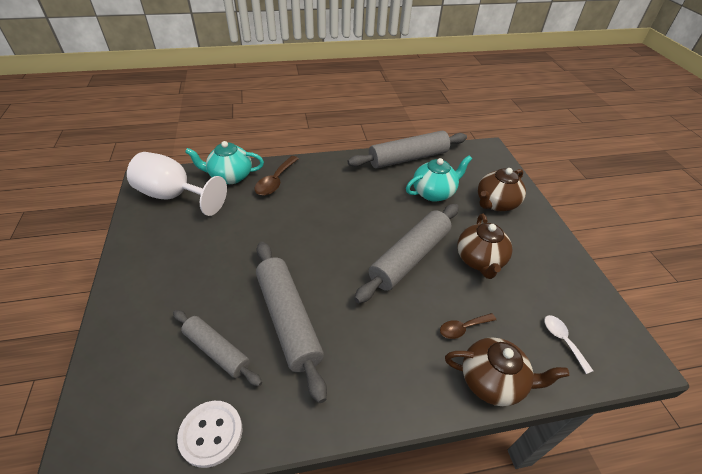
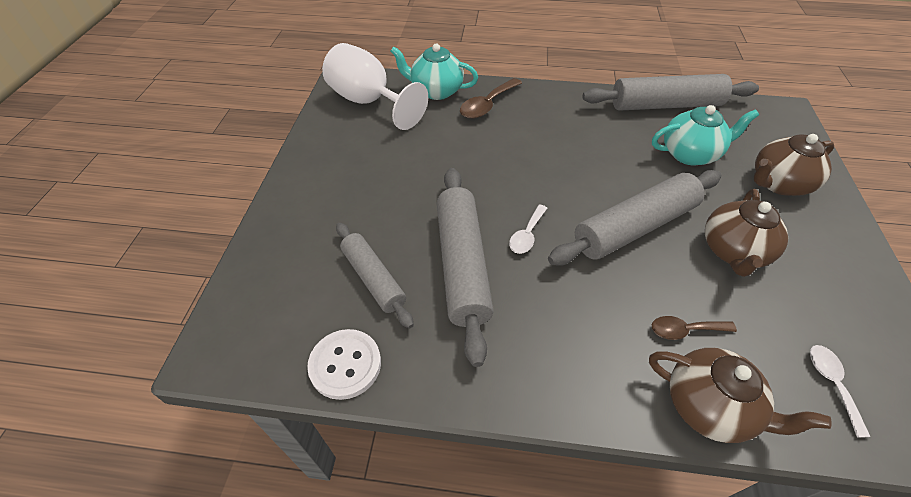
camera: 20 degrees right, 5 degrees up
none -> white spoon [509,204,547,254]

